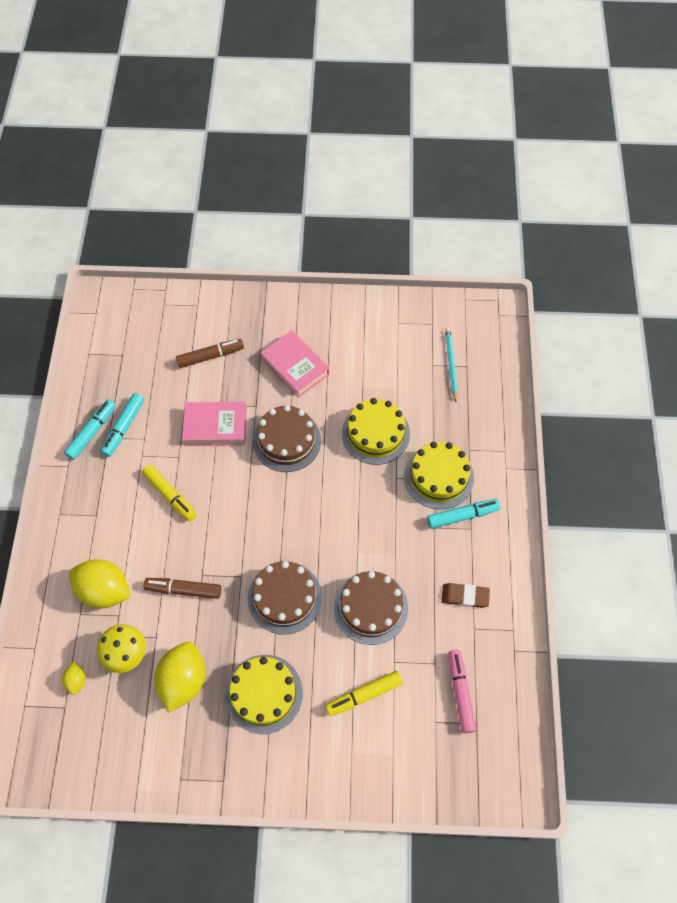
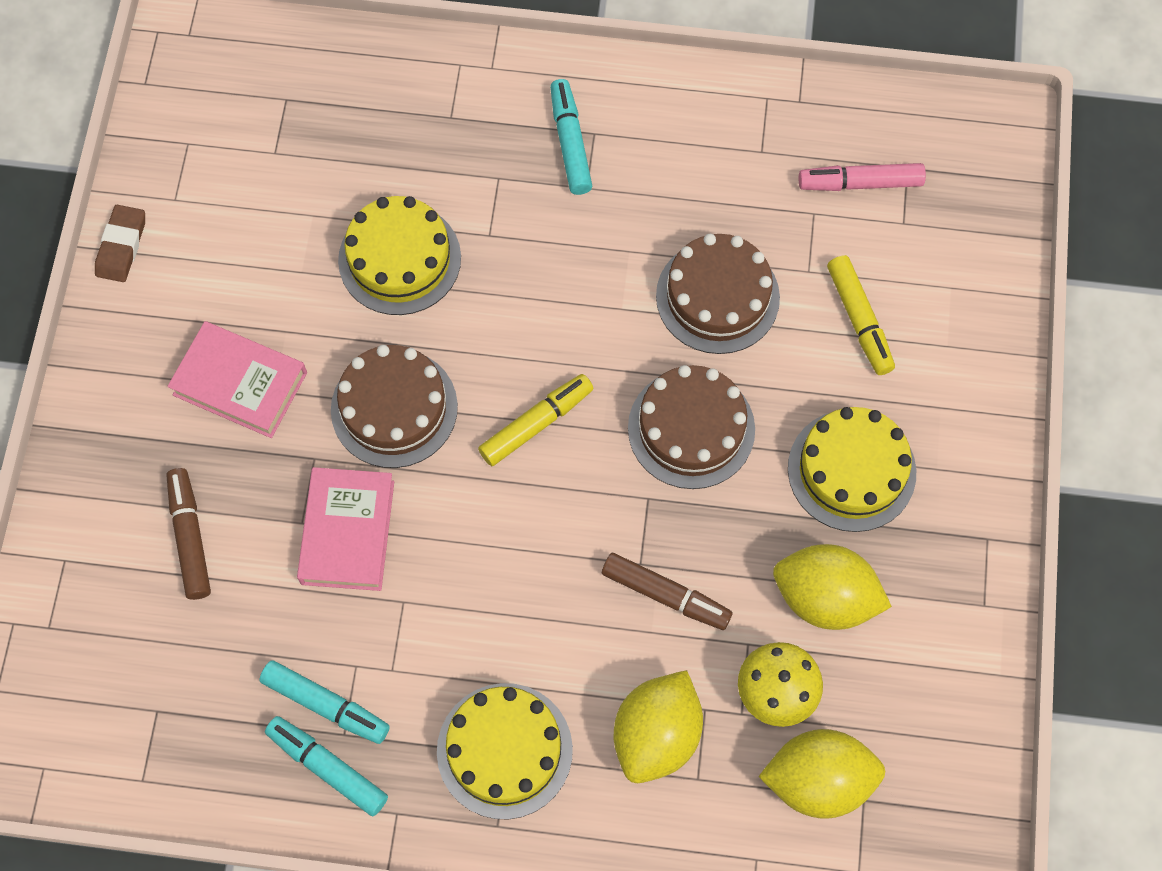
camera: 85 degrees left, 5 degrees up
yellow lemon [62,662,86,695] -> yellow lemon [758,729,885,819], size x2.14
yellow marker [142,465,196,522] -> yellow marker moved to [478,374,594,466]
brown marker [144,578,221,599] -> brown marker turned 75 degrees counterclockwise [602,553,733,630]
pink book [261,330,330,398] -> pink book turned 60 degrees clockwise [168,321,307,438]
yellow cake [404,441,474,509] -> yellow cake moved to [437,683,573,819]
brown eraser [441,583,490,608] -> brown eraser moved to [95,205,145,282]
turquoise pencil [445,328,458,402] -> none

